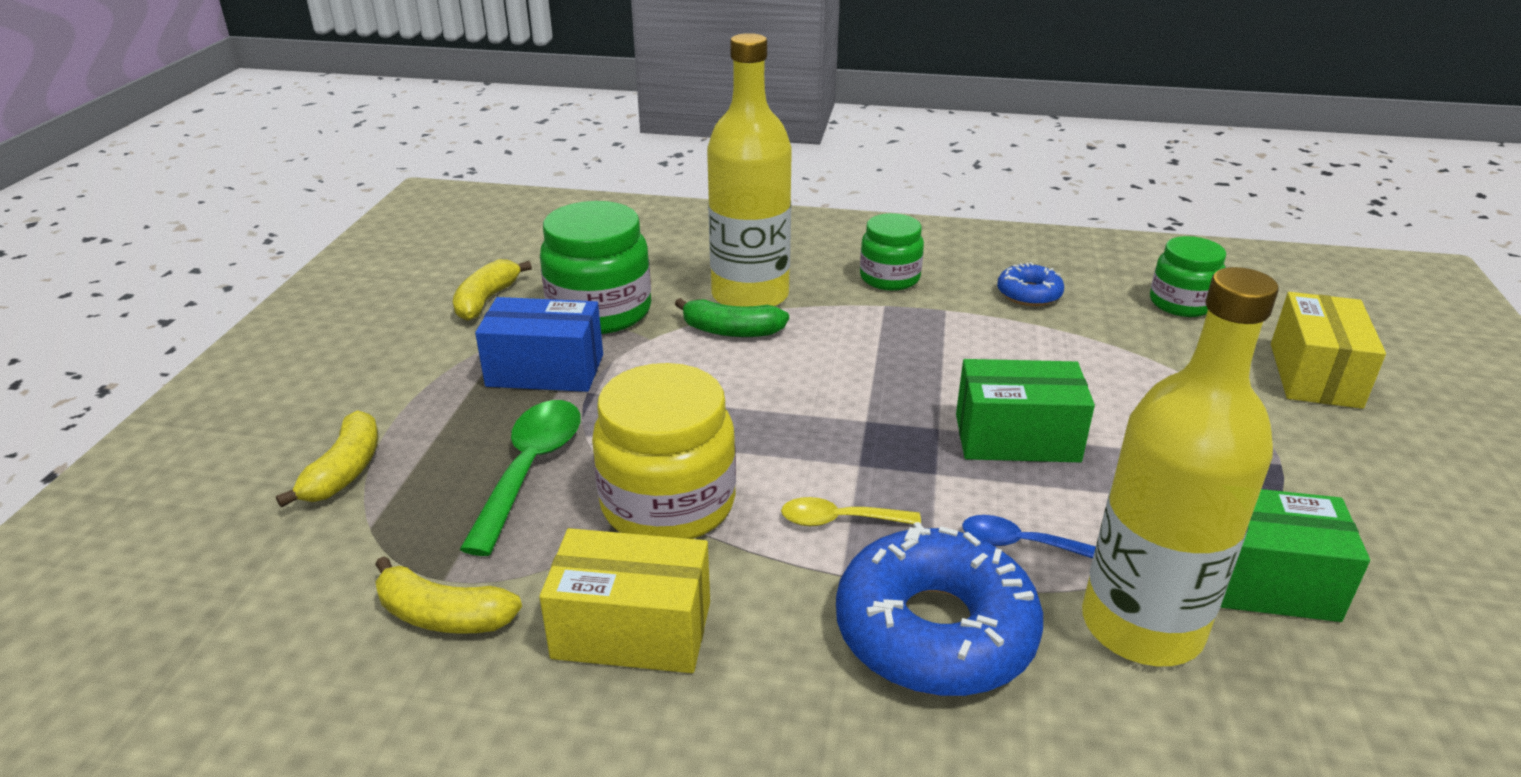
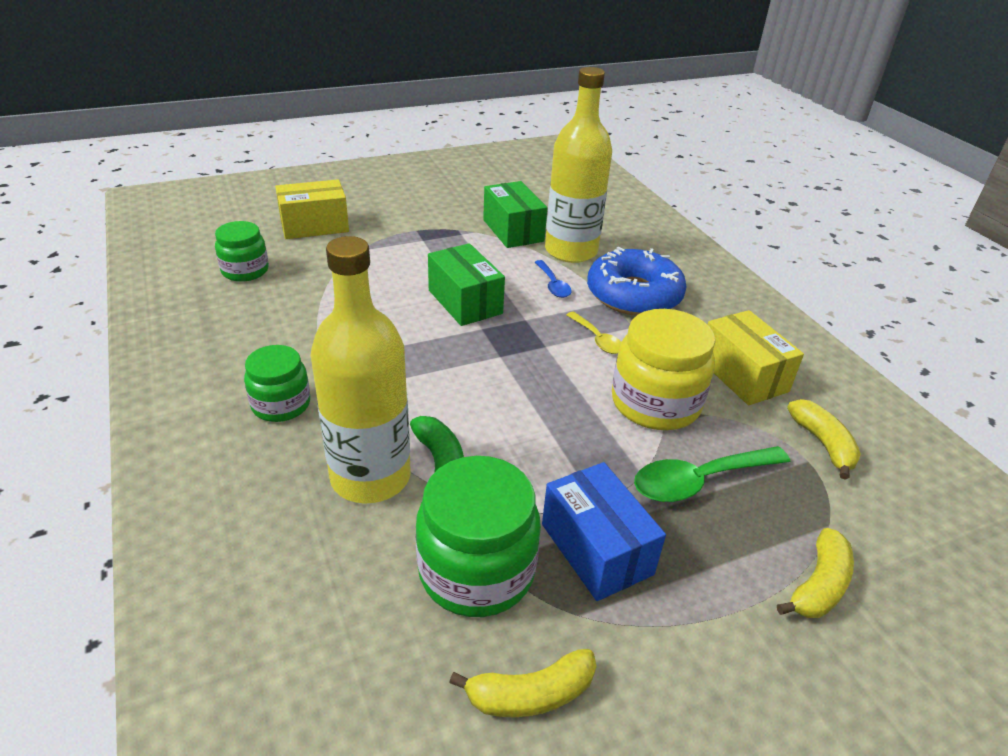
camera: 125 degrees left, 5 degrees up
yellow banana [276,410,378,508] -> yellow banana turned 150 degrees clockwise [777,528,854,618]
blue donut [997,262,1064,306] -> none

